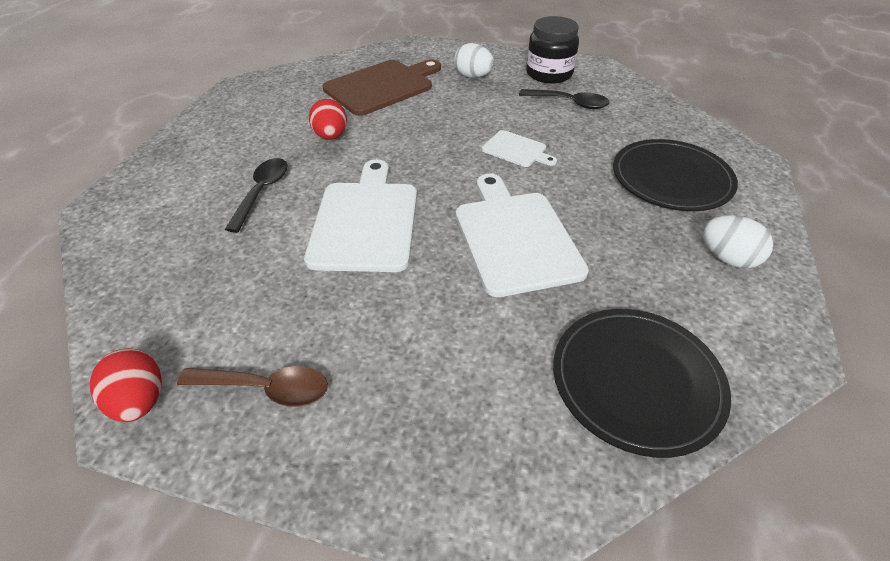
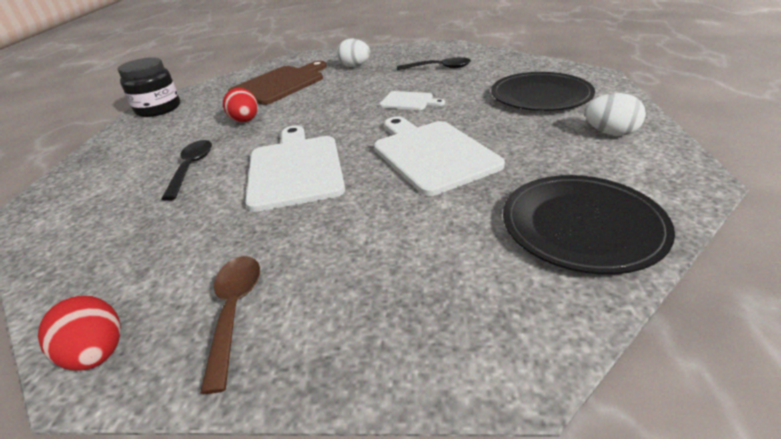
camera: 10 degrees left, 10 degrees down
brown spoon [177,366,328,407] -> brown spoon turned 90 degrees counterclockwise [200,256,260,394]
black jar [526,16,579,84] -> black jar moved to [117,57,180,117]

